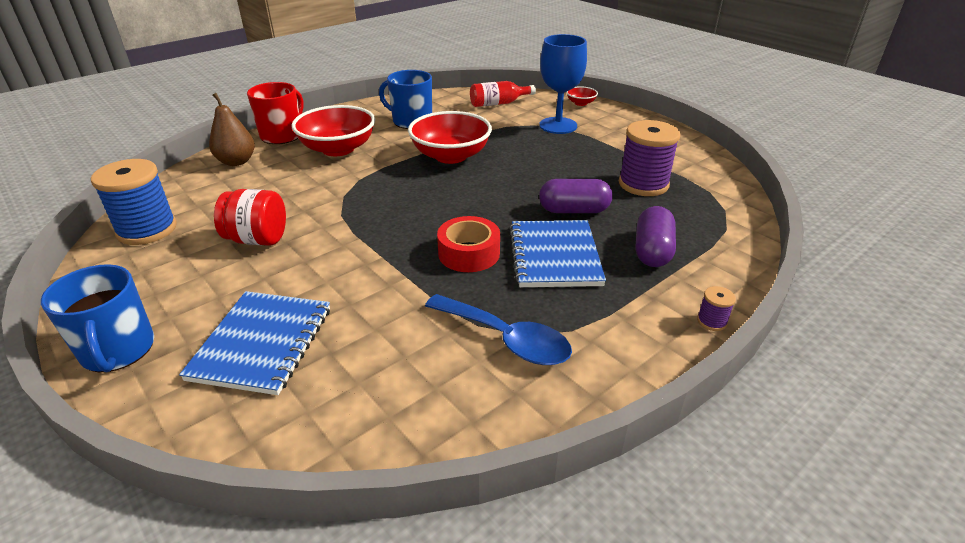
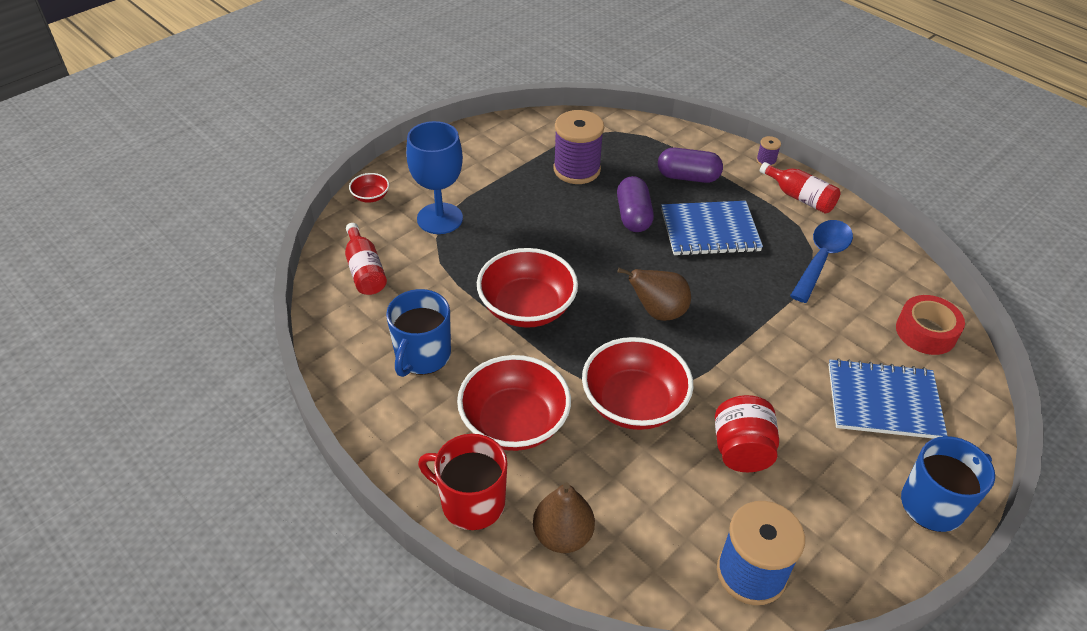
camera: 95 degrees left, 10 degrees up
red tape [437,216,500,272] -> red tape moved to [896,295,965,355]
none -> red bowl [582,337,693,430]
none -> brown pear [618,268,691,321]
none -> red bottle [760,162,841,214]

